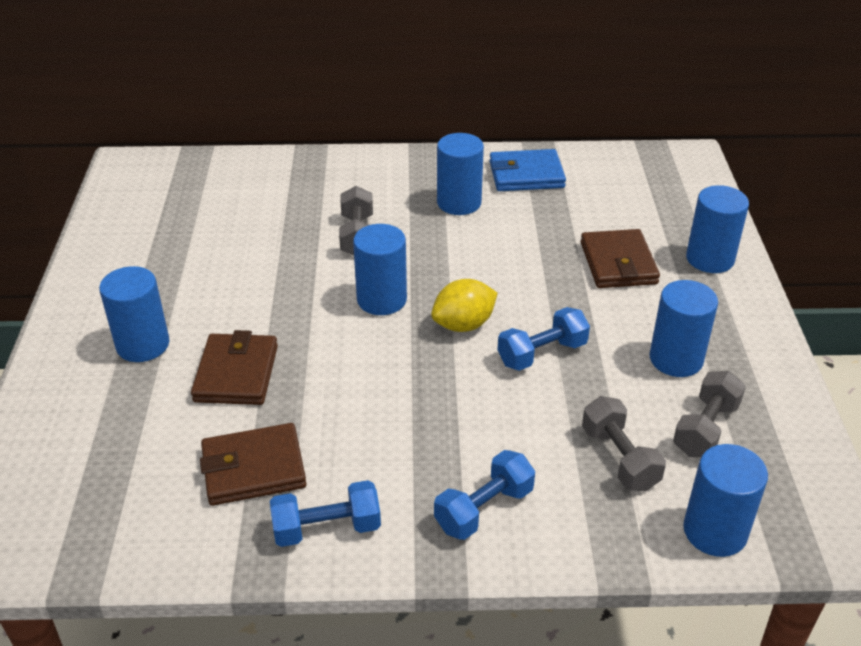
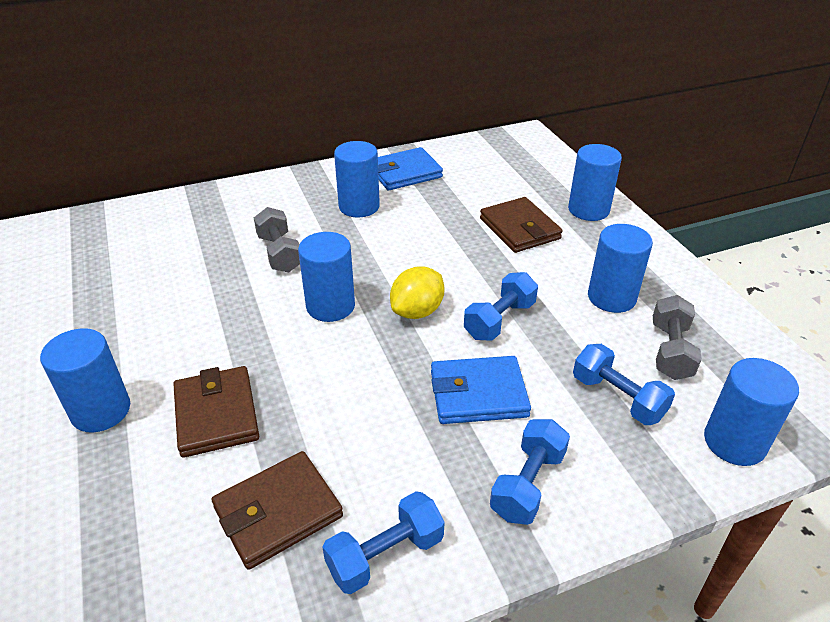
camera: 20 degrees left, 0 degrees up
grey dumbbell [582,396,666,491] -> blue dumbbell [573,344,675,425]
none -> blue wallet [431,356,531,424]

